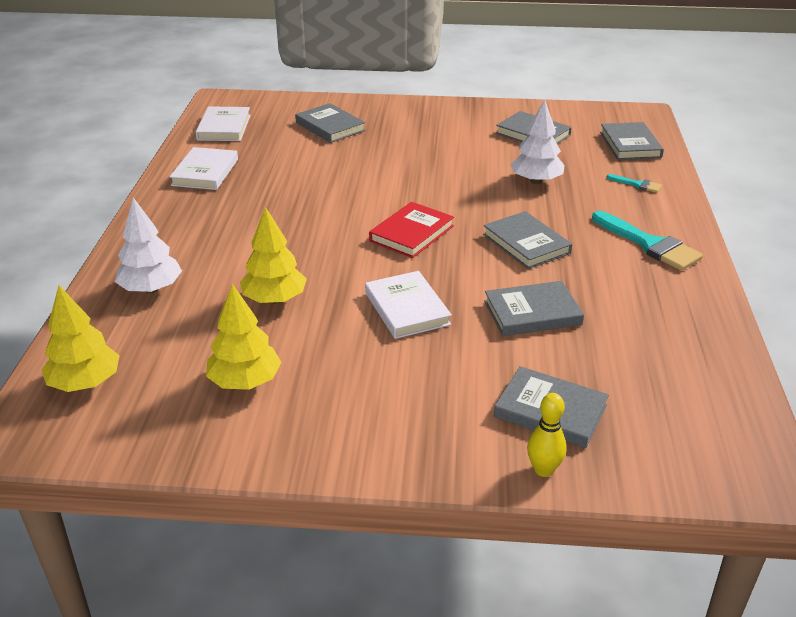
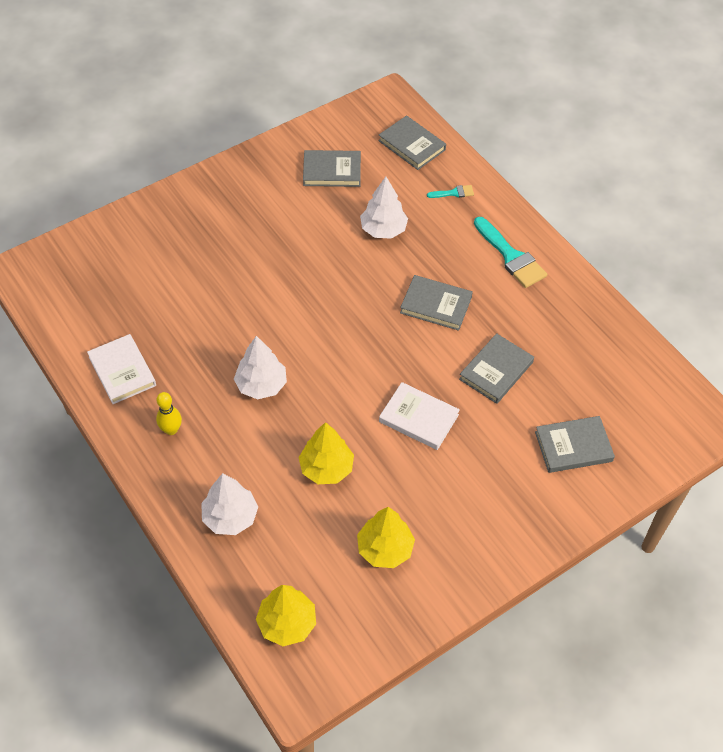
camera: 40 degrees left, 20 degrees up
white book [195,106,251,141] -> none
grey book [295,103,365,143] -> none
red book [369,202,454,258] -> none
yellow bowling pin [527,393,567,477] -> yellow bowling pin moved to [156,392,182,435]
turquoise brush [592,211,703,271] -> turquoise brush turned 45 degrees clockwise [474,217,547,288]
none -> white tree [234,336,287,399]

